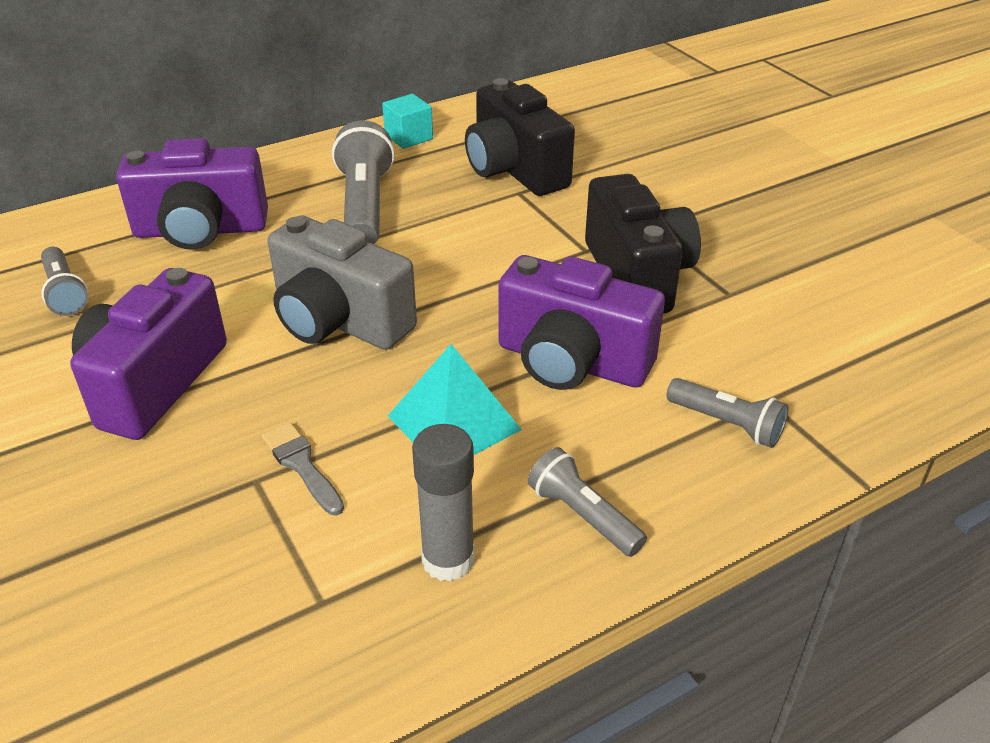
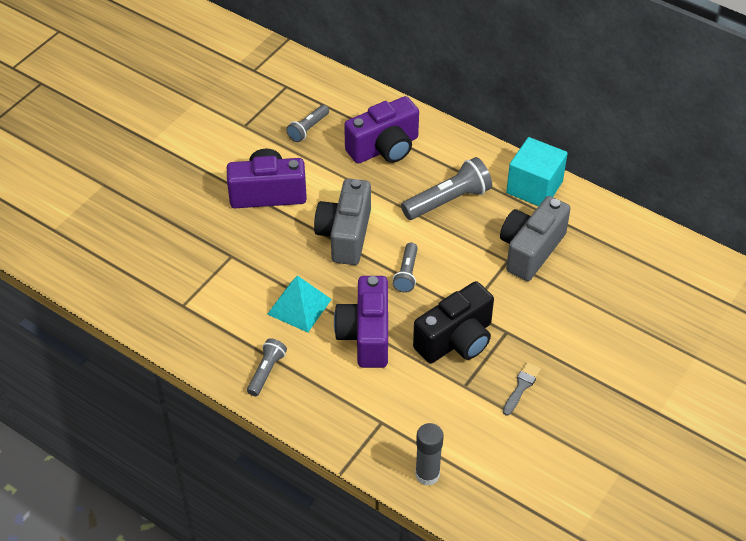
camera: 65 degrees right, 10 degrees up
purple camera [116,138,268,250] -> purple camera turned 90 degrees counterclockwise [344,96,419,164]
grey brush [262,422,344,515] -> grey brush moved to [503,362,541,416]
turquoise cube [382,94,433,149] -> turquoise cube [506,137,568,206], size x1.82
grey glue stick [412,424,475,582] -> grey glue stick moved to [415,423,444,486]
black camera [465,78,575,196] -> grey camera [500,196,571,281]
grey flashlight [666,378,788,448] -> grey flashlight moved to [393,242,418,293]

